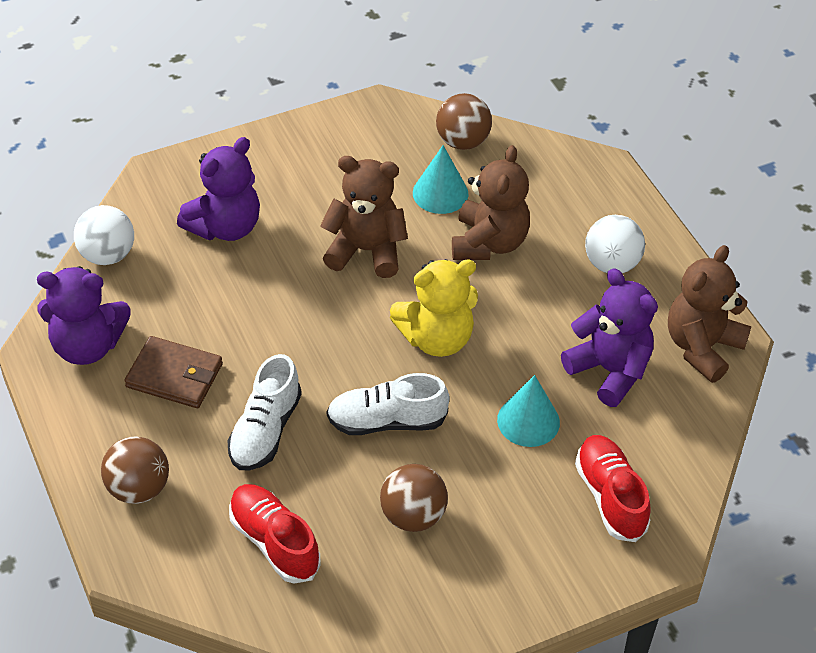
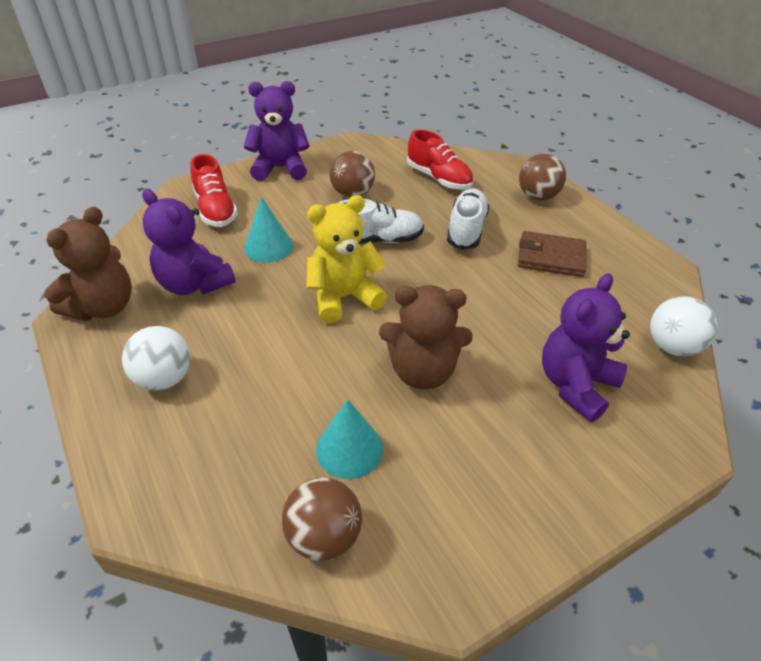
camera: 175 degrees right, 5 degrees down
purple teddy bear [37,266,130,365] -> purple teddy bear moved to [244,81,310,181]
brown teddy bear [452,145,530,260] -> none

